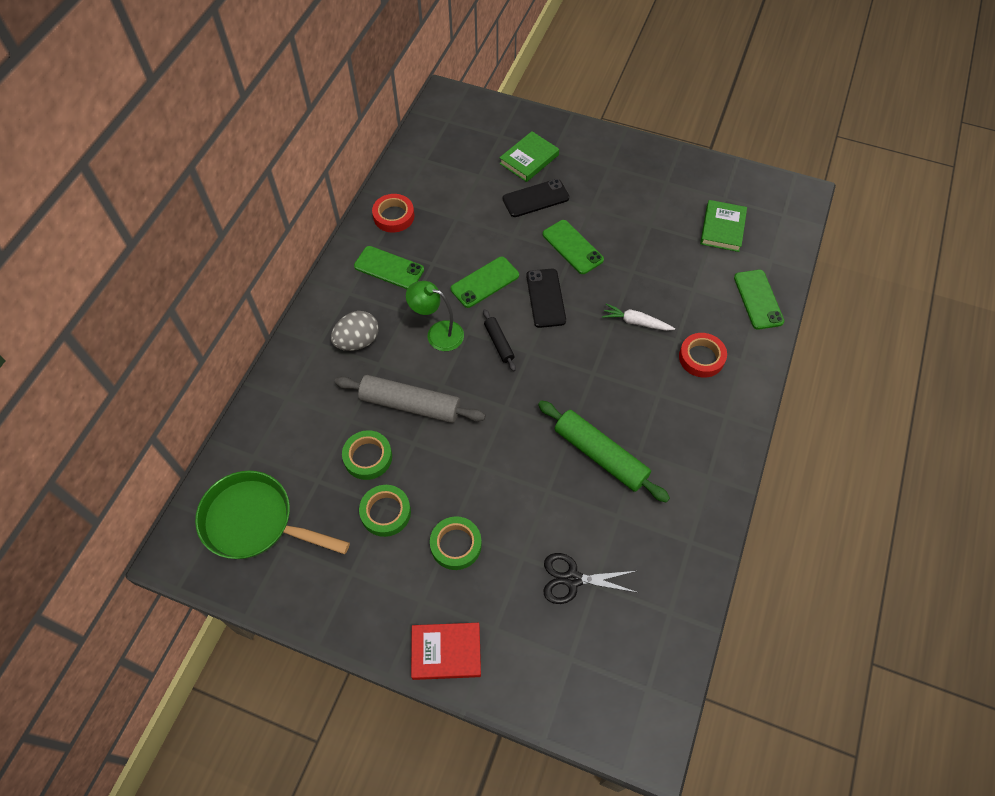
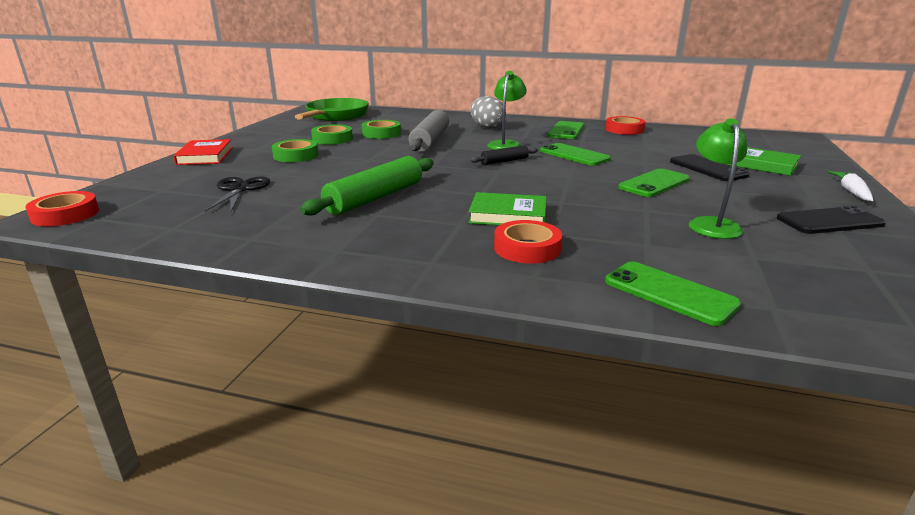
camera: 85 degrees right, 35 degrees down
black phone [526,269,566,328] -> black phone moved to [777,206,886,234]
white carrot [602,304,675,331] -> white carrot moved to [828,171,873,201]
green book [700,200,747,252] -> green book moved to [468,192,547,225]
green phone [734,270,784,330] -> green phone turned 60 degrees clockwise [605,261,741,326]
none -> red tape [25,191,99,226]
none -> green lamp [688,118,747,239]

